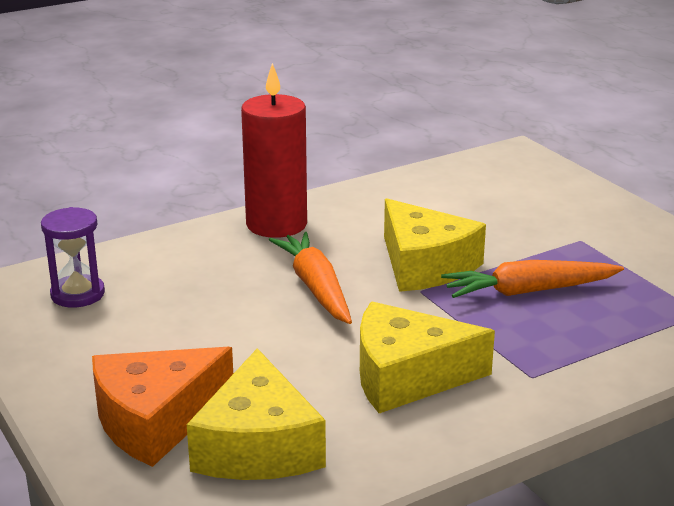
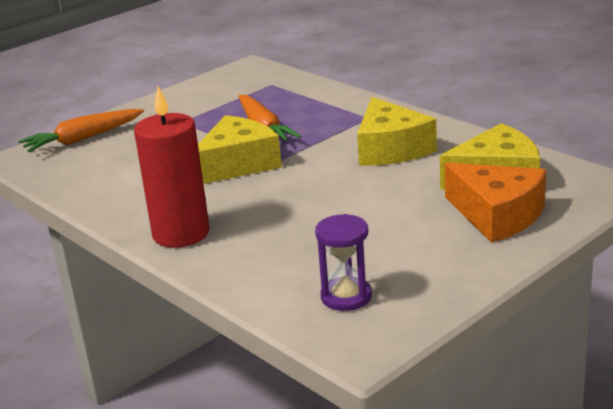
camera: 100 degrees left, 0 degrees up
orange carrot [269,232,352,324] -> orange carrot moved to [18,109,144,152]

